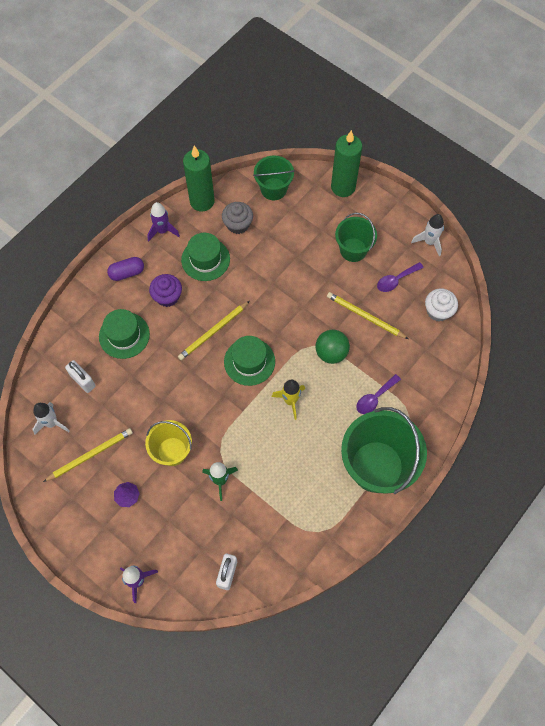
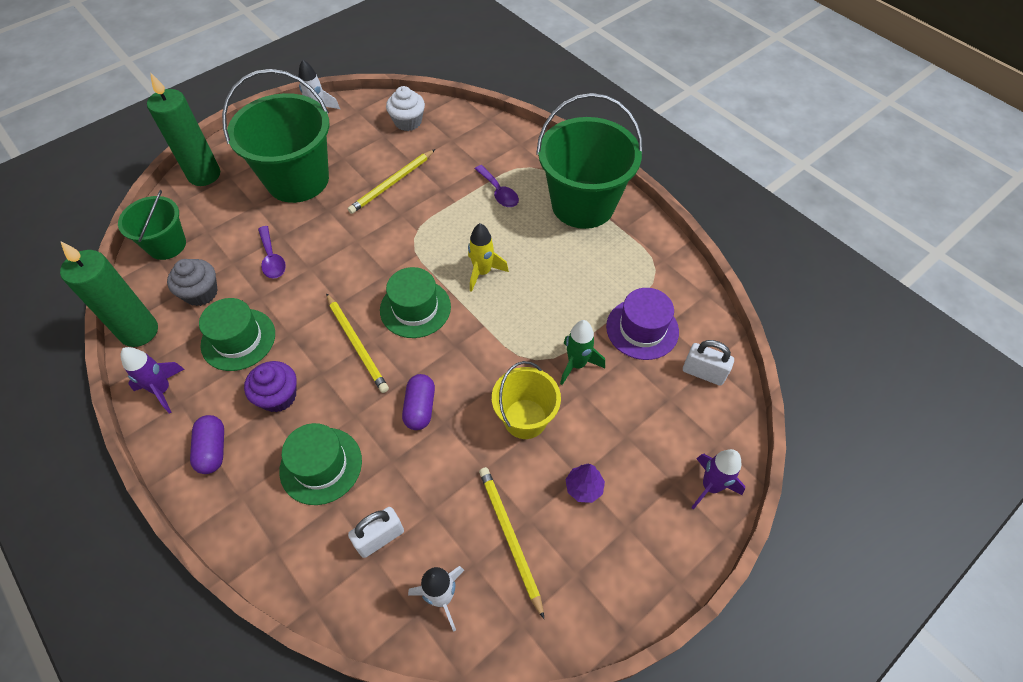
camera: 80 degrees left, 10 degrees down
green ball [315,330,350,364] -> none
green bucket [335,213,377,262] -> green bucket [222,69,329,203], size x1.77
purple spoon [377,262,424,292] -> purple spoon moved to [258,226,286,279]
none -> purple capsule [402,374,435,430]
none -> purple hat [606,288,679,360]

